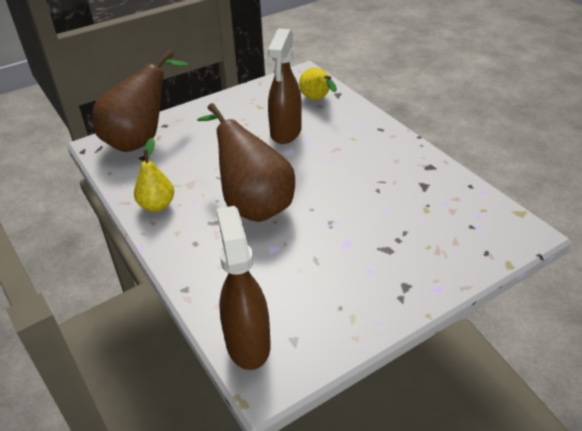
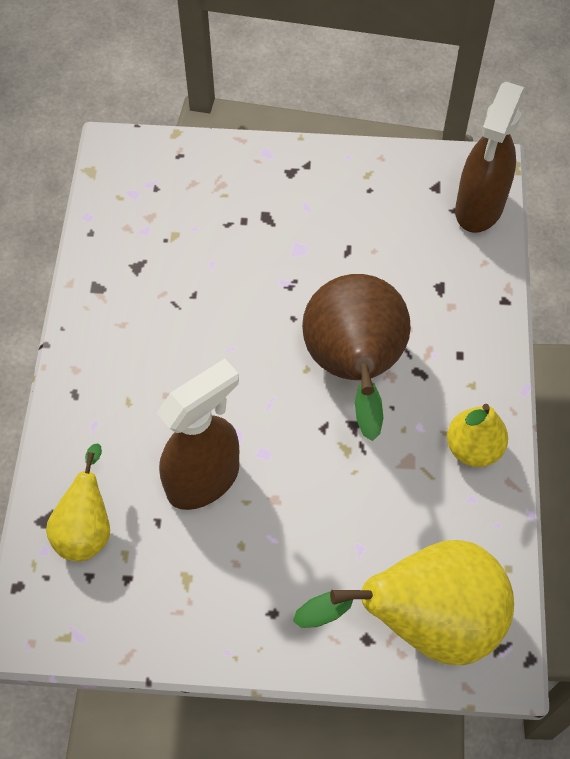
camera: 145 degrees left, 20 degrees up
brown pear [92,50,189,152] -> yellow pear [293,540,514,665]

